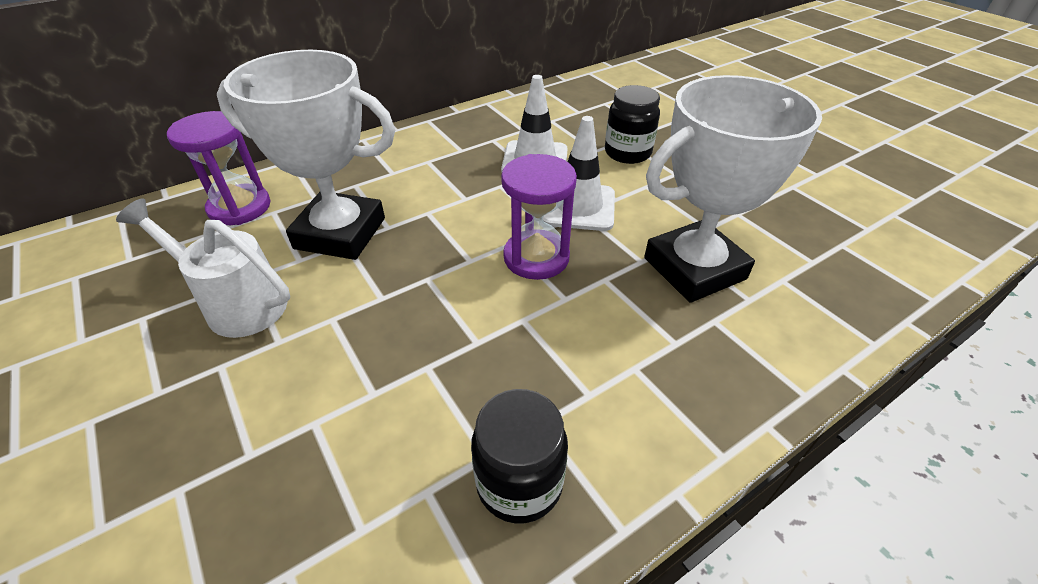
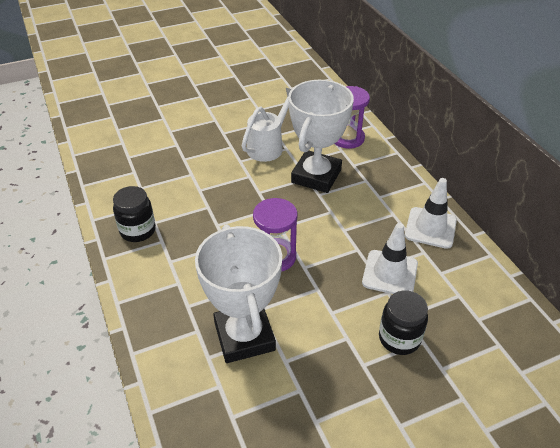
camera: 100 degrees right, 0 degrees up
white traffic cone [542,116,615,231] -> white traffic cone moved to [405,178,457,249]

